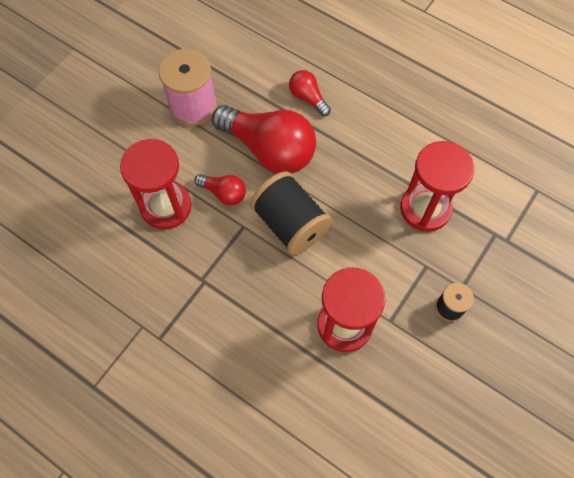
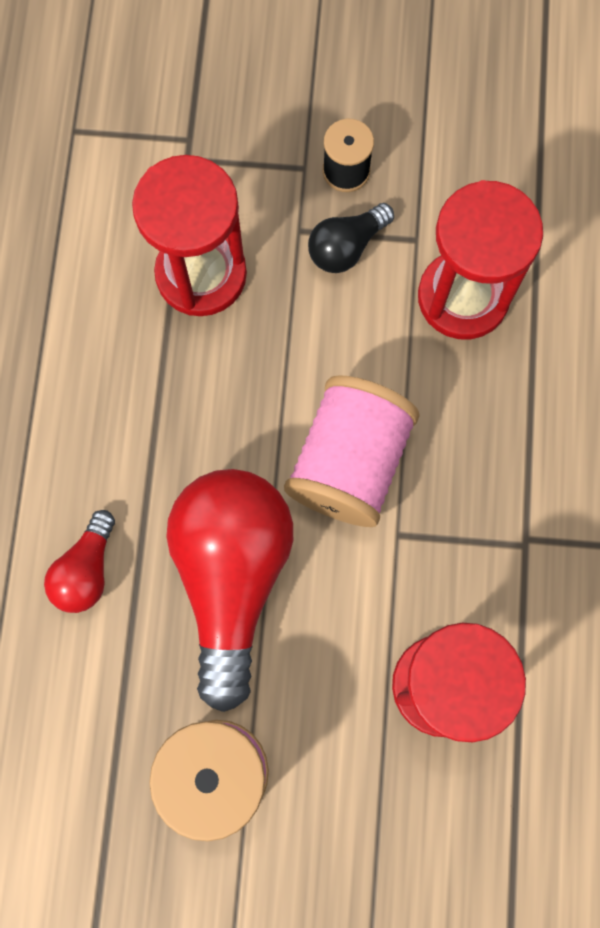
camera: 120 degrees left, 10 degrees up
red light bulb [194,174,246,205] -> none
black spool [250,171,332,255] -> pink spool [284,375,419,527]
none -> black light bulb [308,203,394,273]

